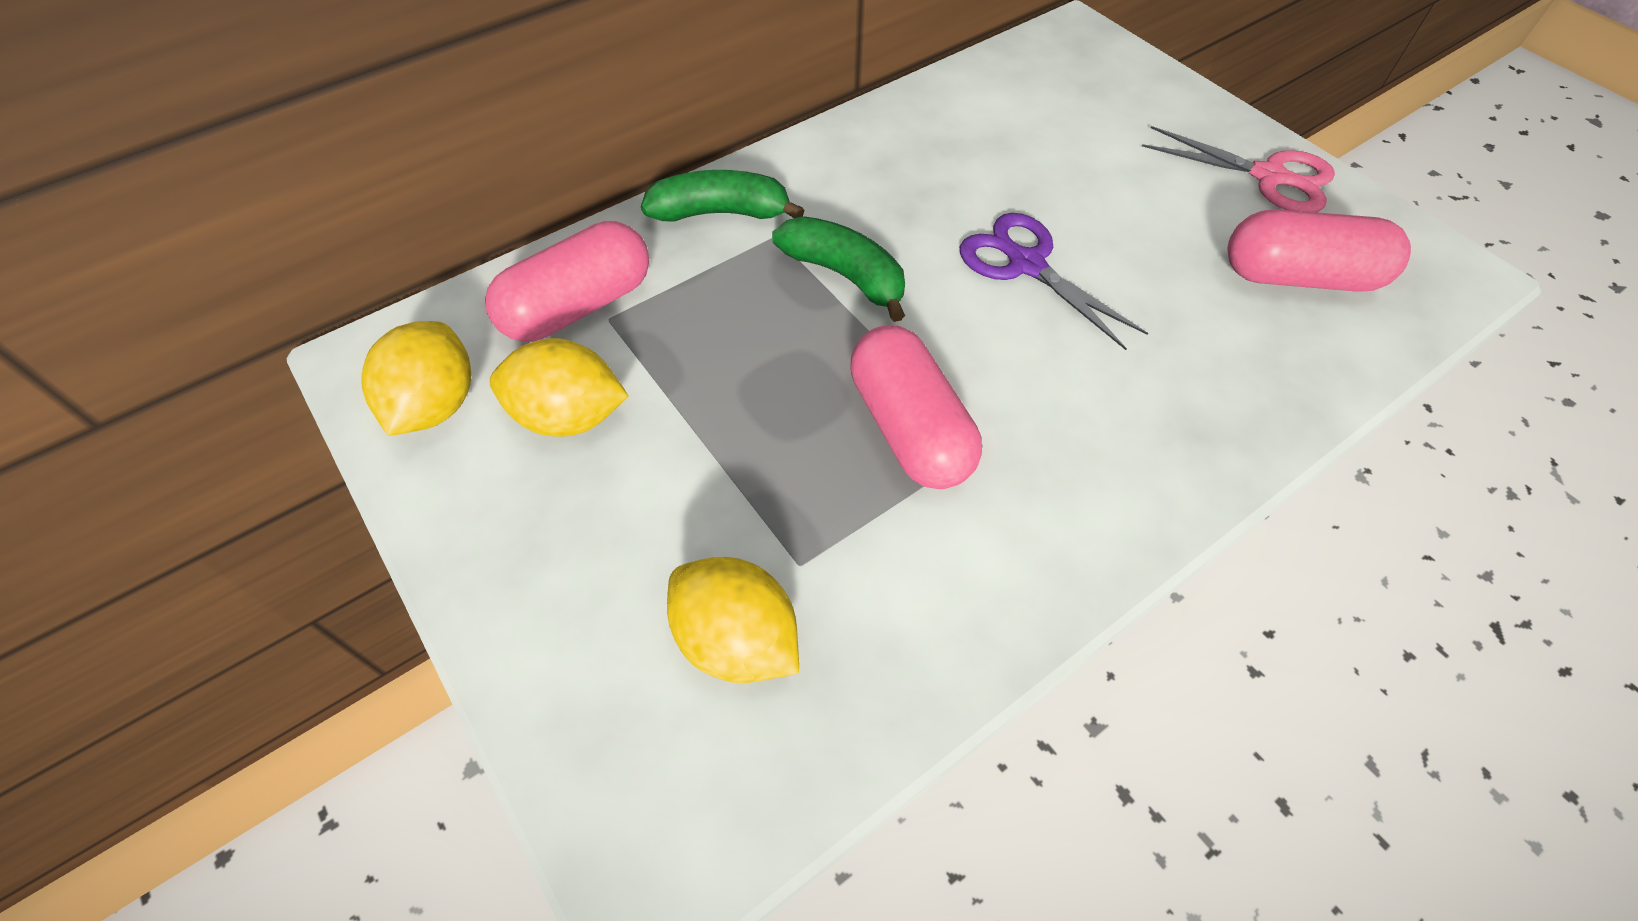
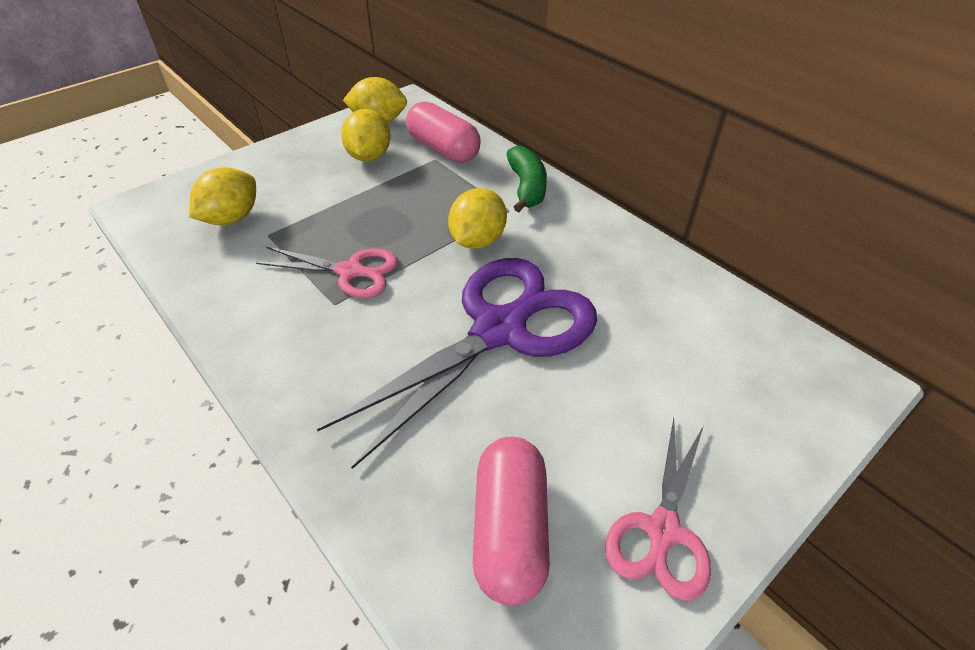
camera: 85 degrees right, 10 degrees down
green banana [772,216,905,322] -> yellow lemon [448,188,507,249]
pink capsule [850,325,982,489] -> pink scissors [256,247,398,298]
purple scissors [960,213,1148,350] -> purple scissors [317,258,597,469], size x1.87

